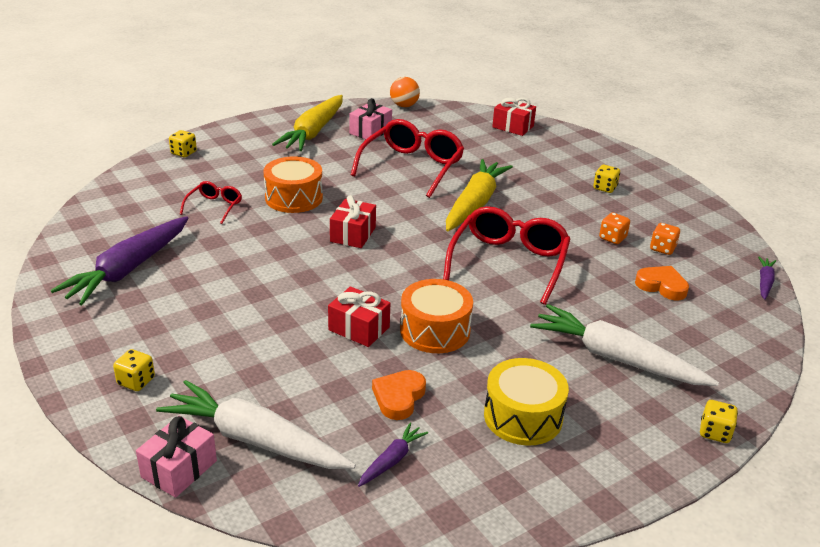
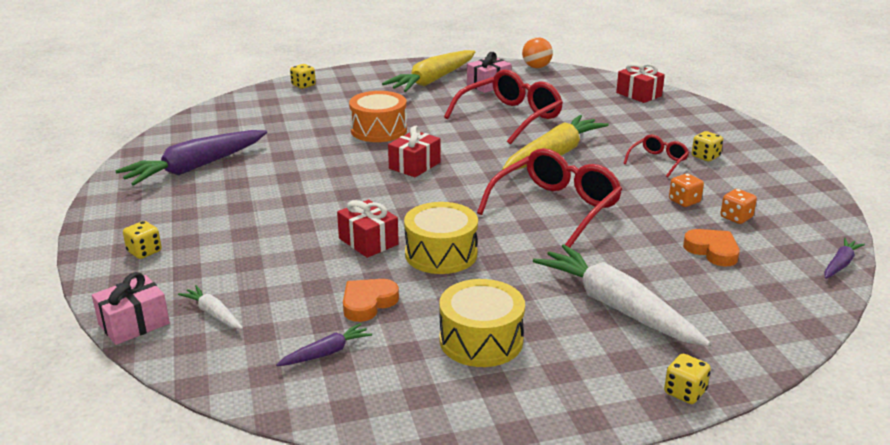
camera: 20 degrees right, 5 degrees down
white carrot [156,380,356,469] -> white carrot [178,285,243,329], size x0.46
red glasses [180,181,242,224] -> red glasses moved to [623,135,689,177]
orange drum [400,279,473,353] -> yellow drum [404,202,478,274]

